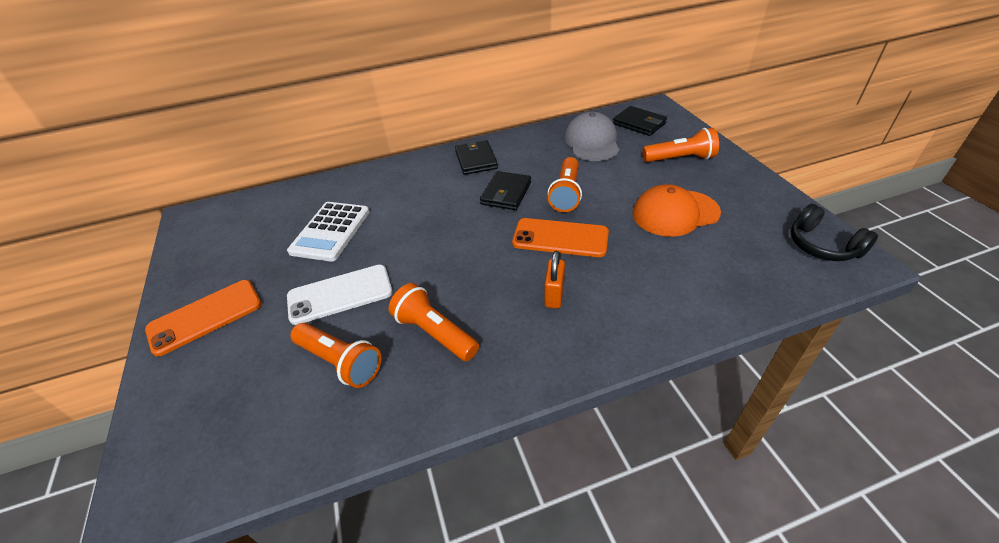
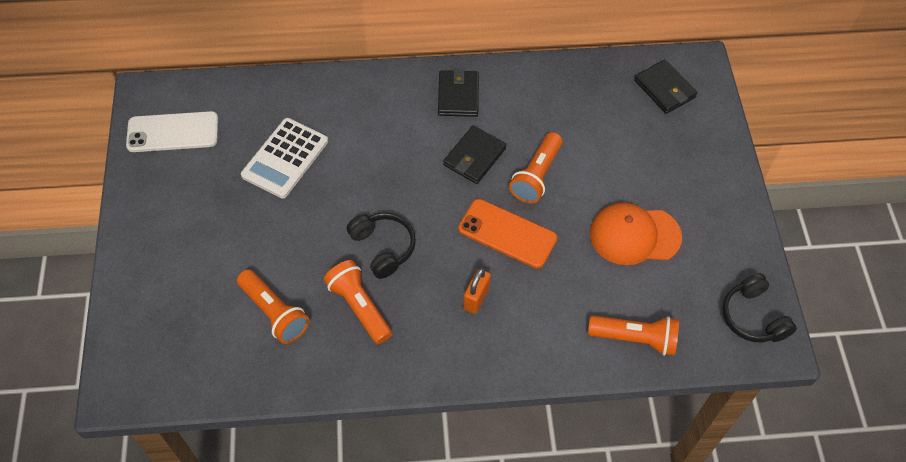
camera: 10 degrees right, 15 degrees up
orange phone [145,280,261,356] -> none
white phone [287,265,393,325] -> white phone moved to [126,111,218,152]
grey cap [565,112,620,161] -> none
orange flashlight [642,128,719,162] -> orange flashlight moved to [588,315,679,356]
none -> black headphones [347,213,416,279]

